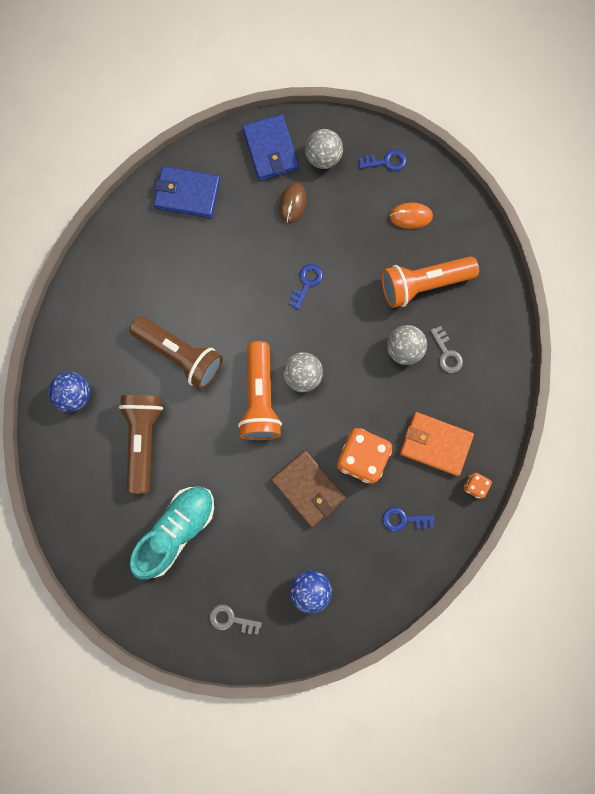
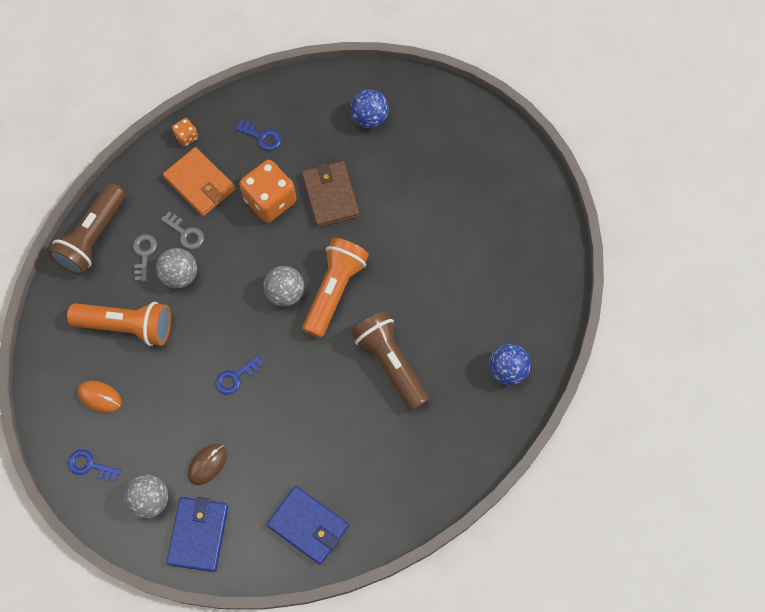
camera: 155 degrees left, 10 degrees down
brown flashlight [119,395,163,493] -> brown flashlight moved to [48,183,126,275]
turquoise shoe [130,487,214,579] -> none
grey key [210,604,262,634] -> grey key moved to [161,212,204,250]

